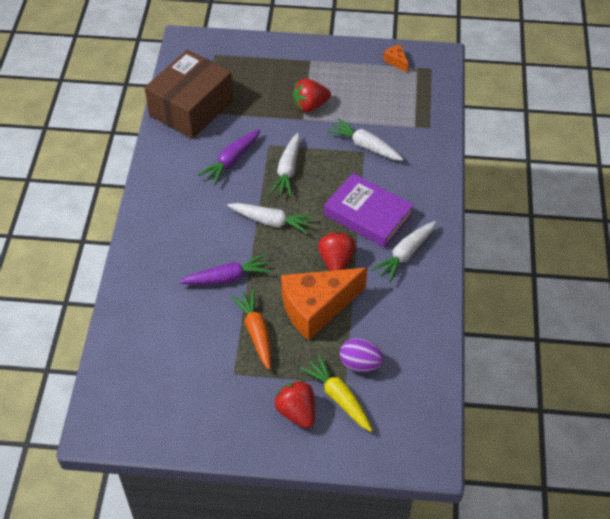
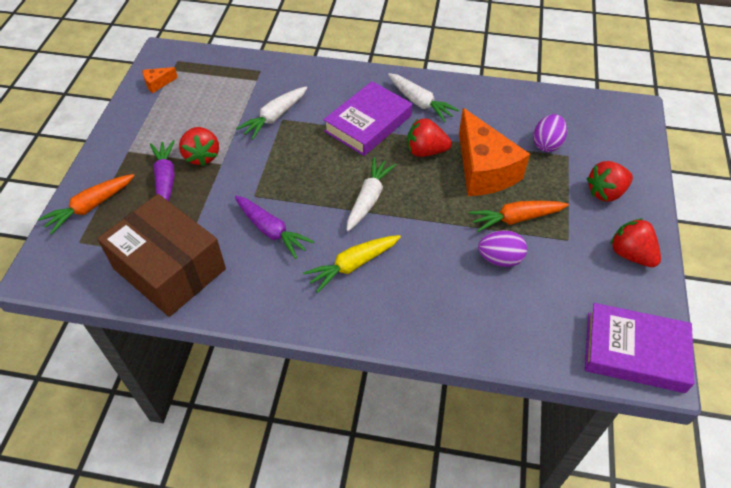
camera: 85 degrees left, 0 degrees up
purple carrot [179,253,272,285] -> purple carrot moved to [150,140,175,201]
white carrot [269,133,300,198] -> none
yellow carrot [300,354,373,432] -> yellow carrot moved to [303,235,401,293]
none -> orange carrot [38,174,134,235]
none -> purple egg [478,230,527,267]
none -> purple book [585,303,694,393]
none -> red strawberry [610,218,661,267]

